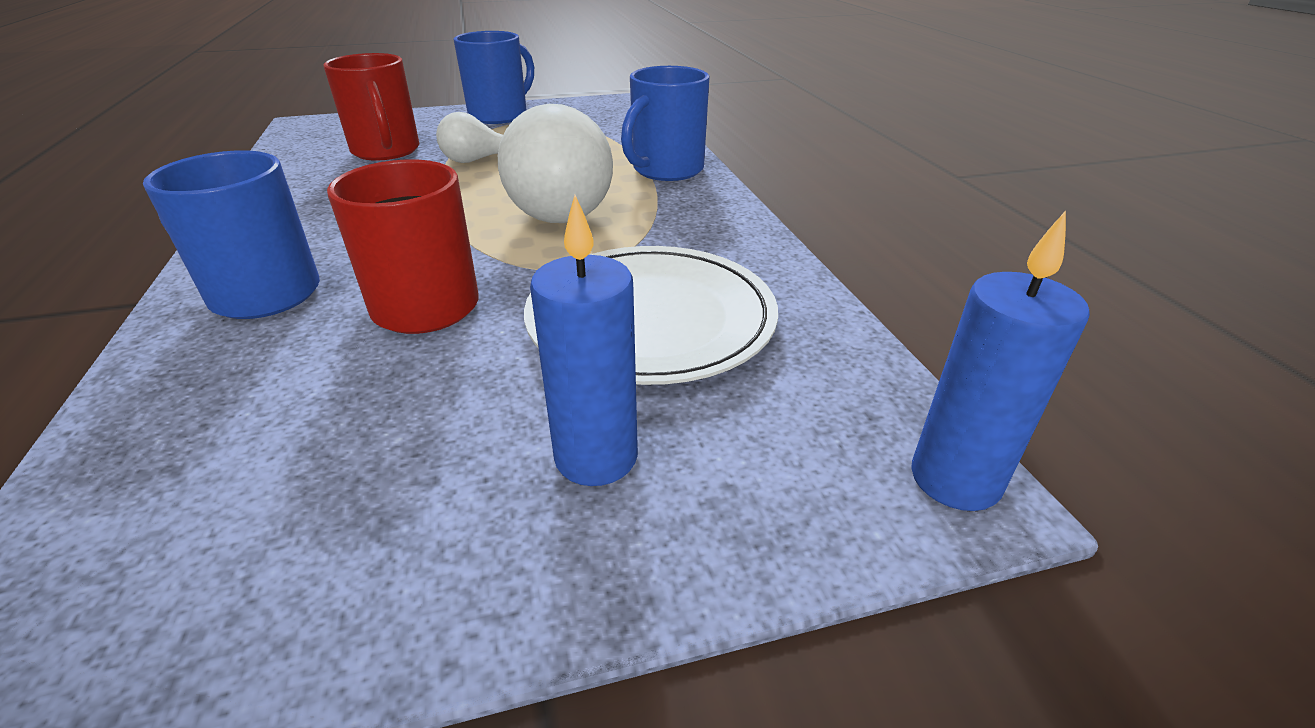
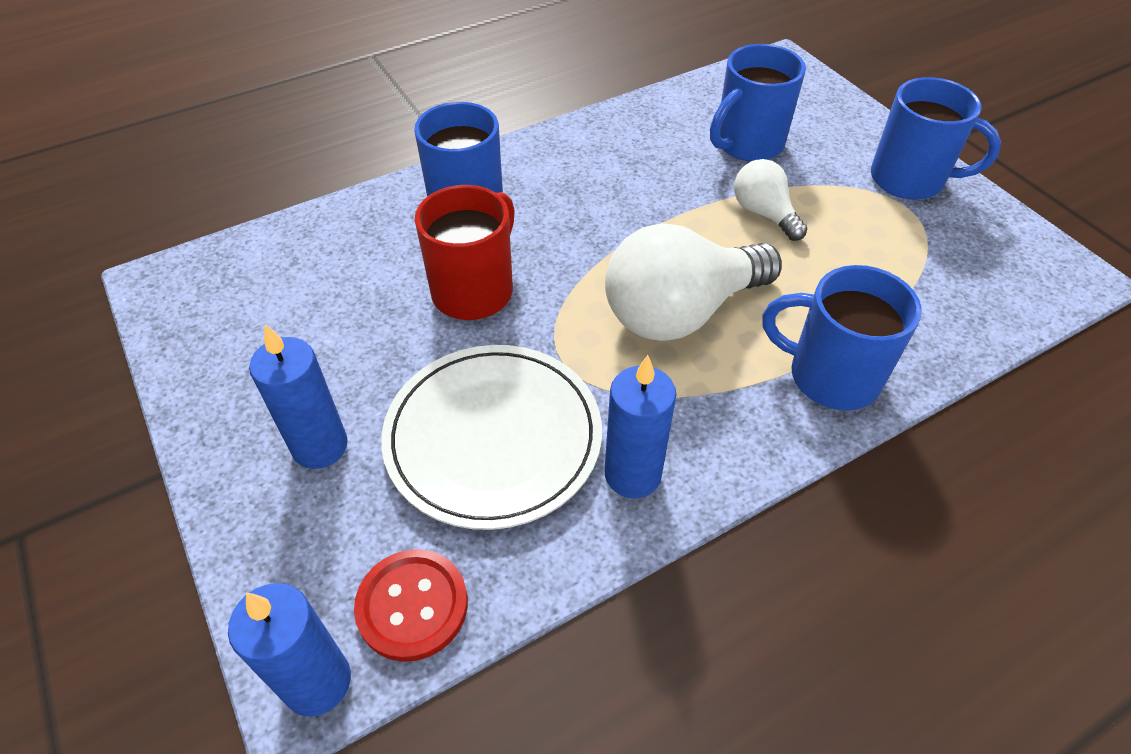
camera: 75 degrees right, 15 degrees up
red mug [323,53,419,161] -> blue mug [710,44,806,161]
none -> red button [354,549,468,662]
none -> blue candle [604,355,676,498]

